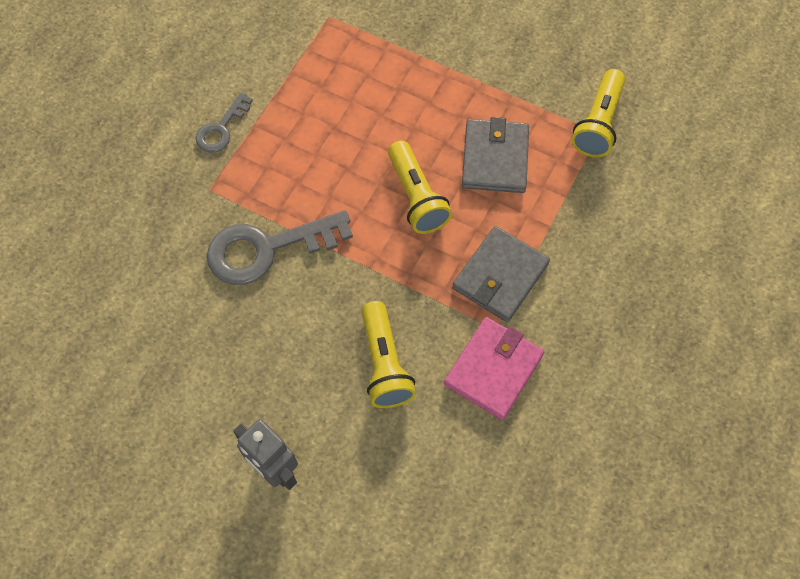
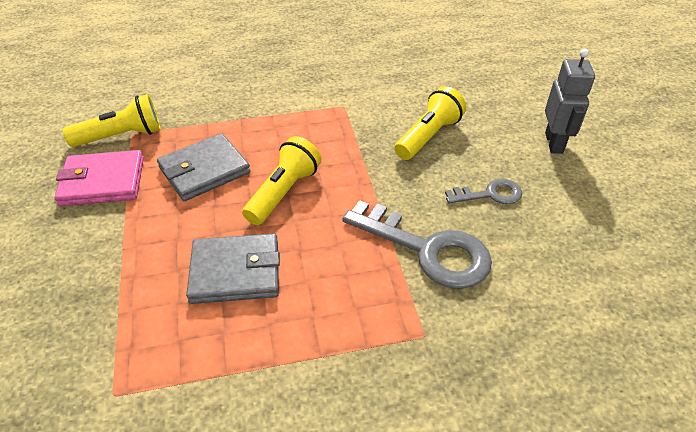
camera: 130 degrees left, 20 degrees down
grey key [196,92,253,153] -> grey key moved to [445,179,522,204]
pink wallet [444,317,544,420] -> pink wallet moved to [55,150,144,206]
grey wallet [452,226,550,322] -> grey wallet moved to [186,233,280,304]

